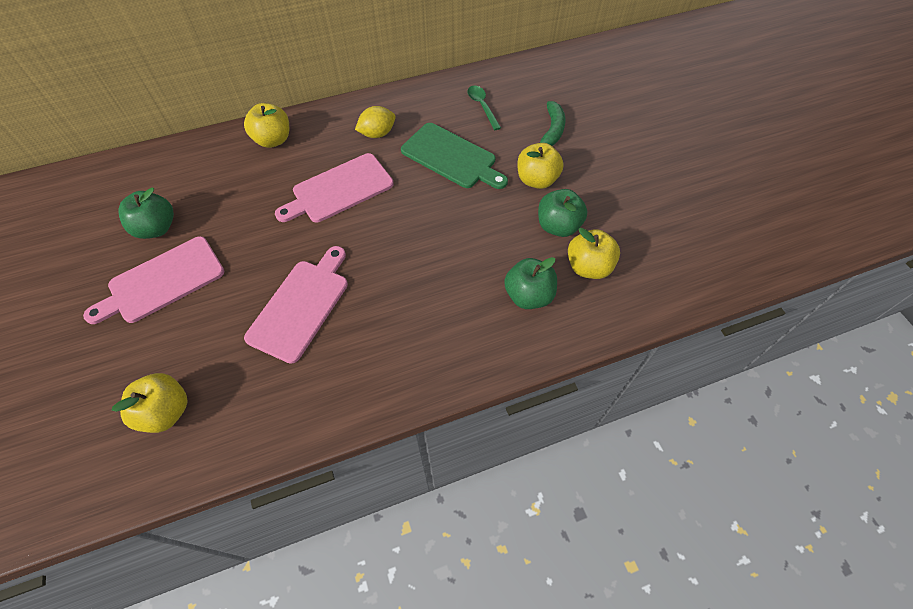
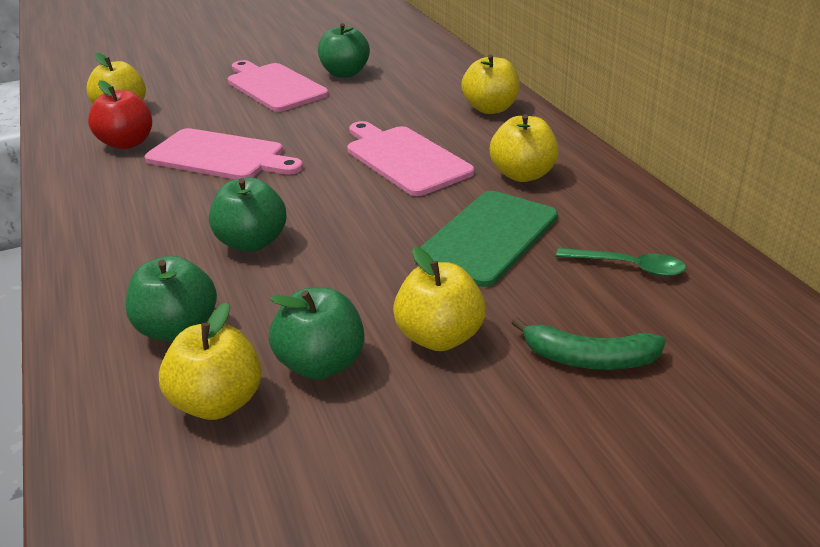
camera: 90 degrees right, 25 degrees down
yellow lemon [355,106,396,138] -> yellow apple [490,114,559,182]
green spoon [467,86,501,130] -> green spoon turned 45 degrees clockwise [556,248,686,276]
none -> red apple [88,80,152,149]
none -> green apple [209,177,287,252]

